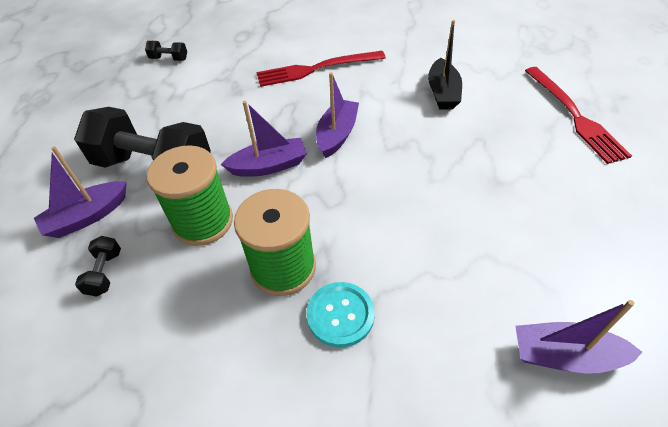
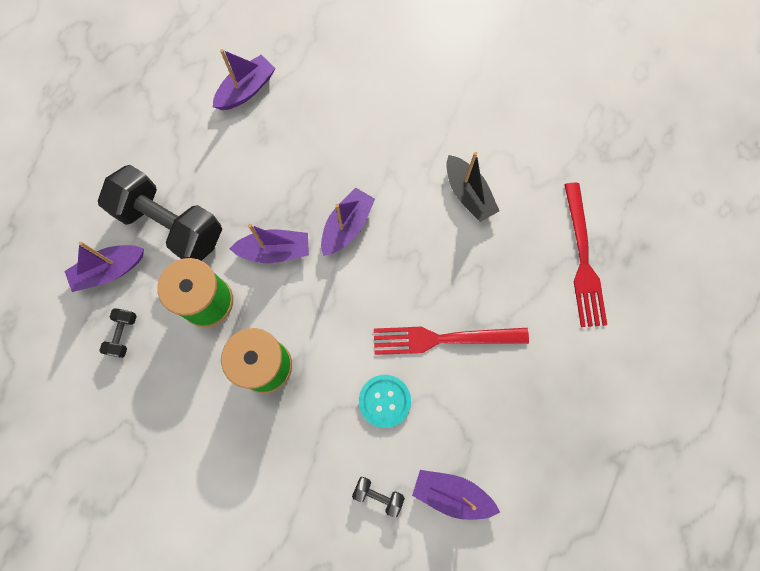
camera: 10 degrees right, 25 degrees up
black dumbbell [145,41,187,61] -> black dumbbell moved to [352,477,405,518]
red fork [257,51,386,87] -> red fork moved to [374,327,529,355]
turquoise button [307,282,375,347] -> turquoise button moved to [359,375,411,428]
black boat [428,20,462,110] -> black boat turned 45 degrees counterclockwise [446,152,499,222]
none -> purple boat [213,49,276,110]

